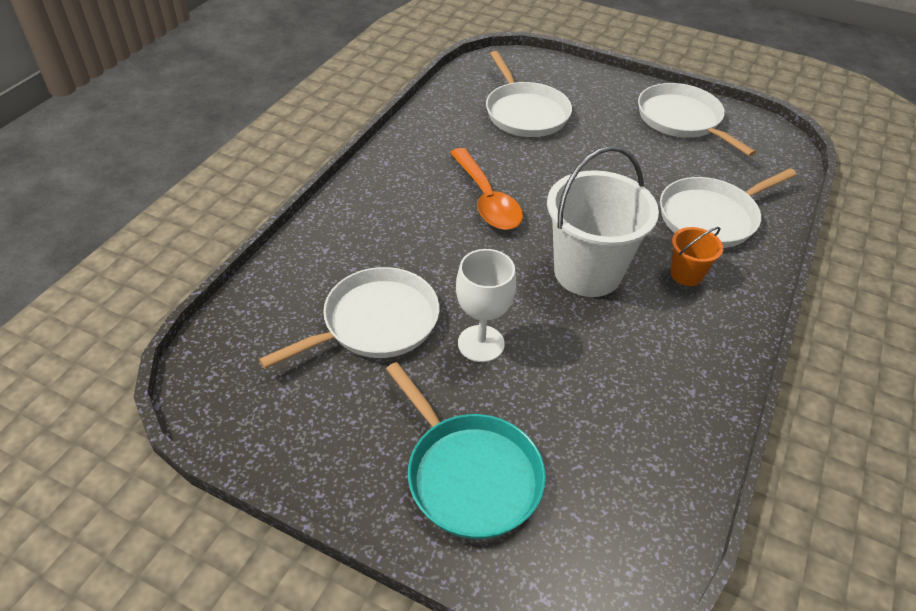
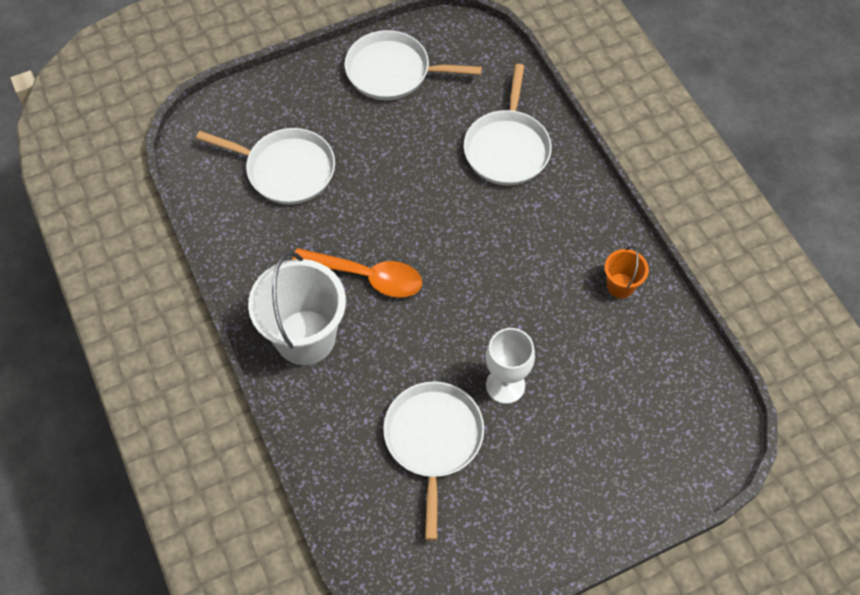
camera: 50 degrees left, 15 degrees up
turquoise pan [386,362,546,539] -> none
white bucket [547,146,659,297] -> white bucket moved to [248,252,346,365]
orange bucket [670,227,723,286] -> orange bucket moved to [605,246,649,298]

